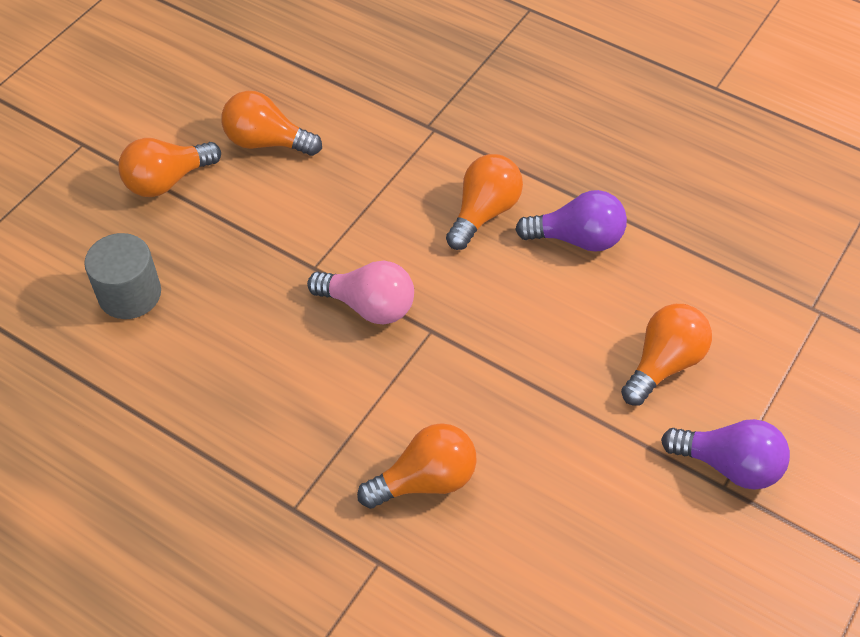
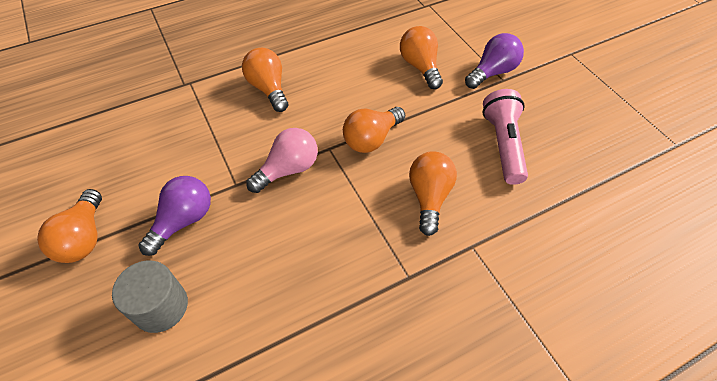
camera: 60 degrees left, 0 degrees up
orange light bulb [221,91,322,156] -> orange light bulb moved to [343,107,405,153]
purple light bulb [515,190,627,252] -> purple light bulb moved to [138,176,211,256]
none -> pink flashlight [482,89,528,185]

